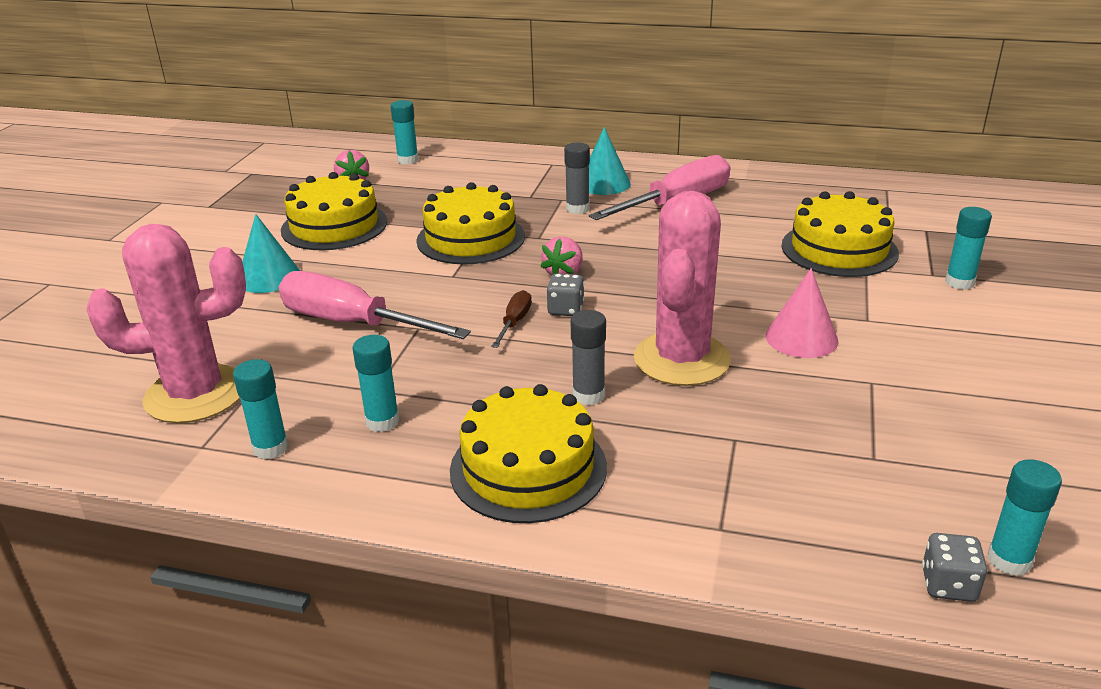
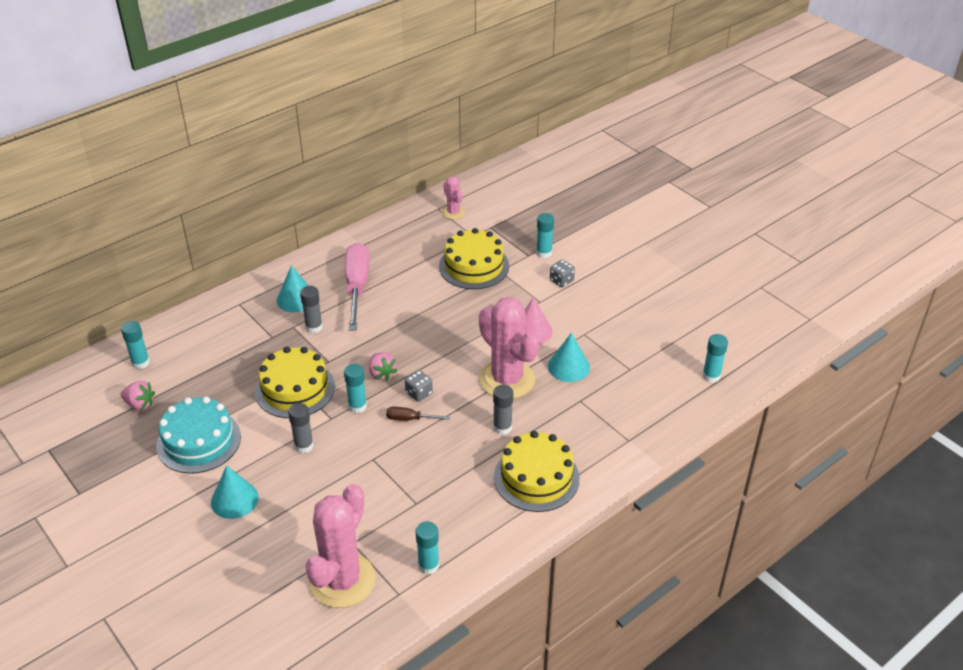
camera: 55 degrees left, 10 degrees up
pink screwdriver [279,271,471,339] -> none
yellow cake [281,172,387,250] -> turquoise cake [156,397,241,474]
turquoise glue stick [353,335,400,432] -> turquoise glue stick moved to [344,364,367,413]
brown screwdriver [491,290,532,348] -> brown screwdriver turned 45 degrees counterclockwise [386,407,450,421]
grey dice [922,533,988,602] -> grey dice moved to [550,260,575,287]
none -> grey glue stick [288,403,314,453]
none -> pink cactus [442,176,465,219]
none -> turquoise cone [548,333,590,382]

